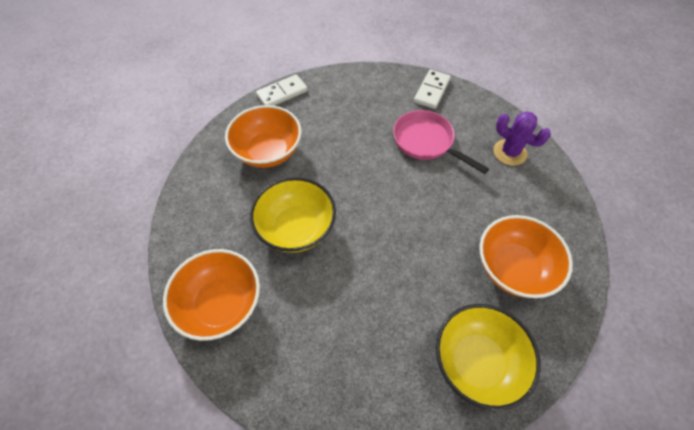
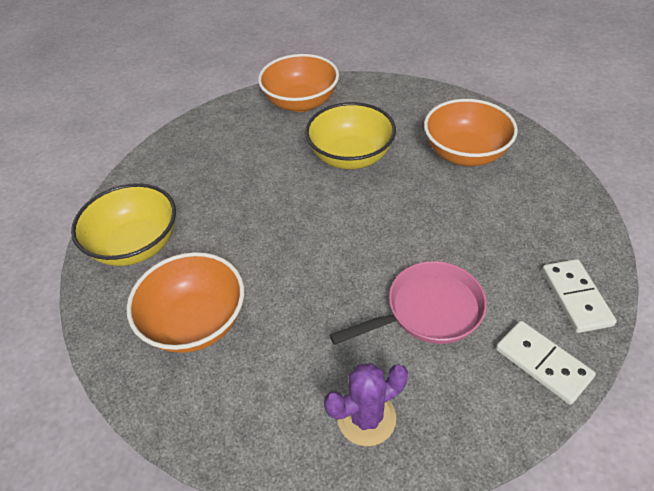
camera: 115 degrees right, 10 degrees down
white domino [256,74,308,106] -> white domino moved to [542,259,617,333]

